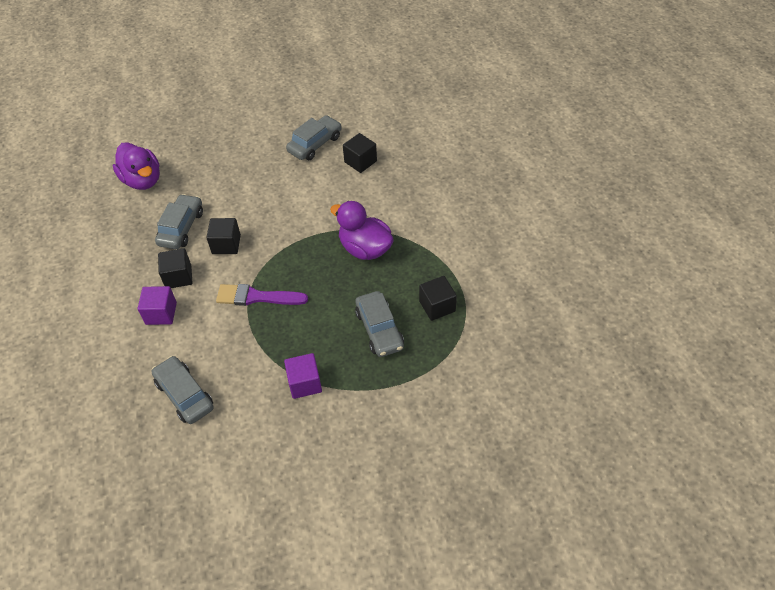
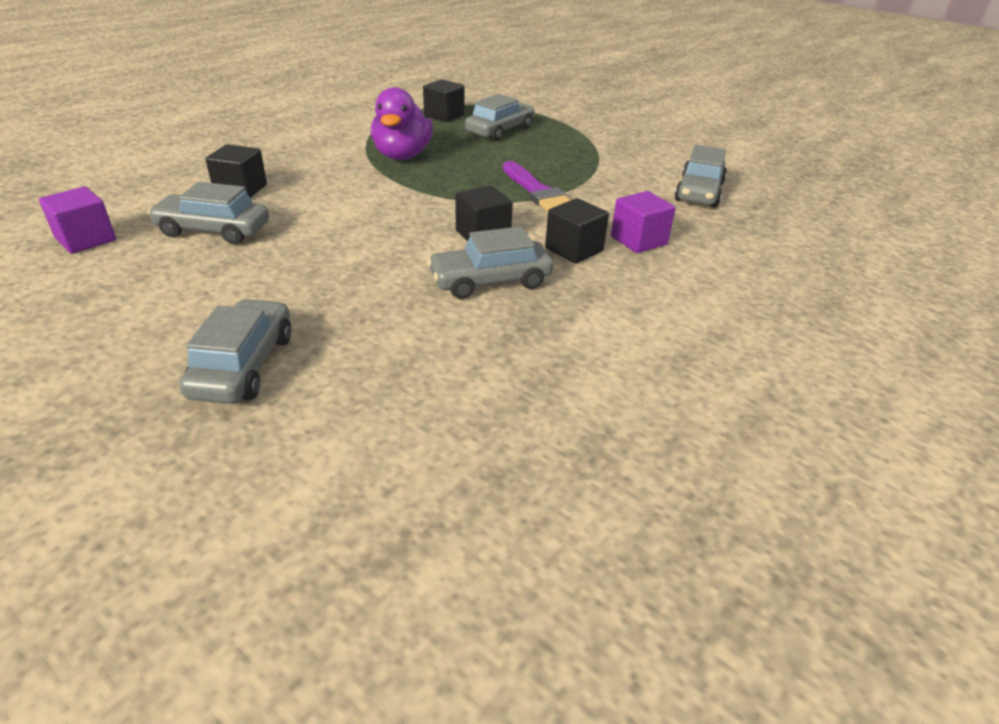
camera: 125 degrees left, 15 degrees down
purple duck [113,142,160,190] -> none
purple cube [284,353,322,399] -> purple cube moved to [39,187,116,254]
none -> grey car [179,299,292,404]

